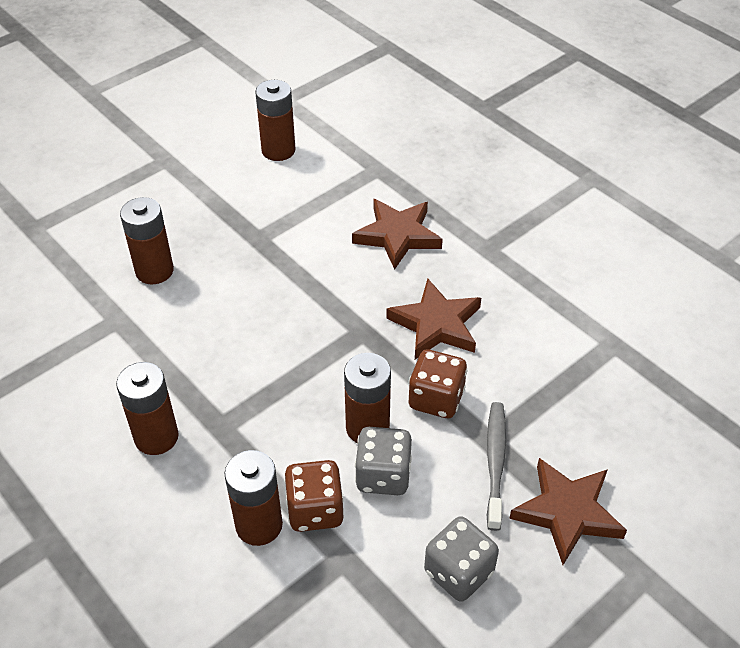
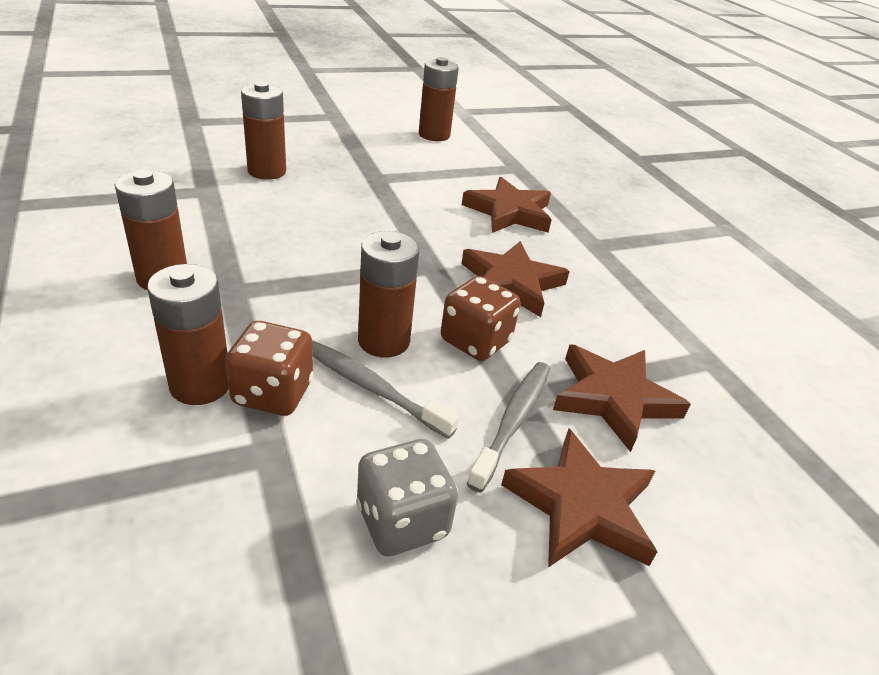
camera: 15 degrees right, 10 degrees down
grey dice [355,427,412,495] -> grey toothbrush [312,341,459,439]
none -> brown star [553,344,691,452]

